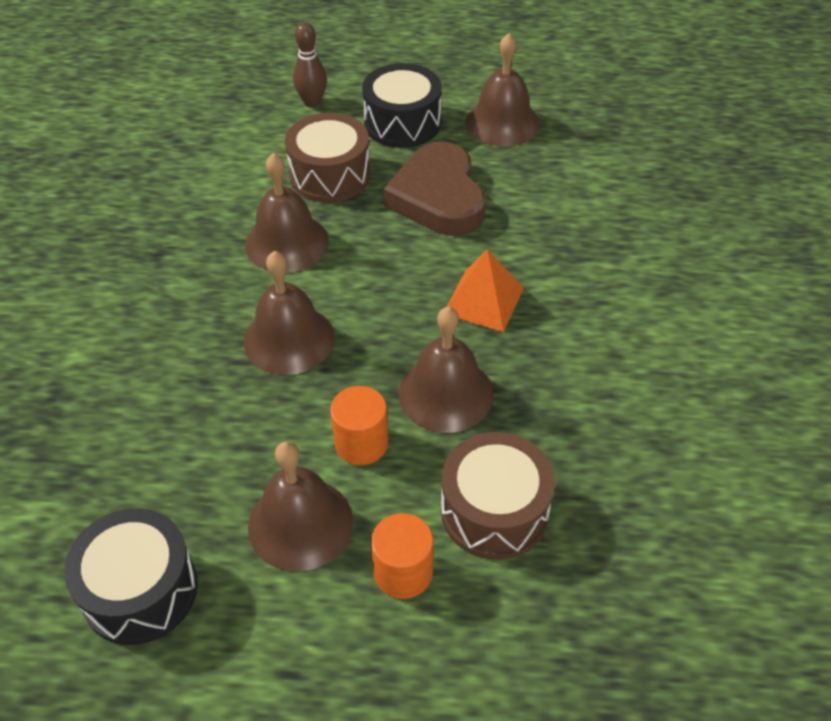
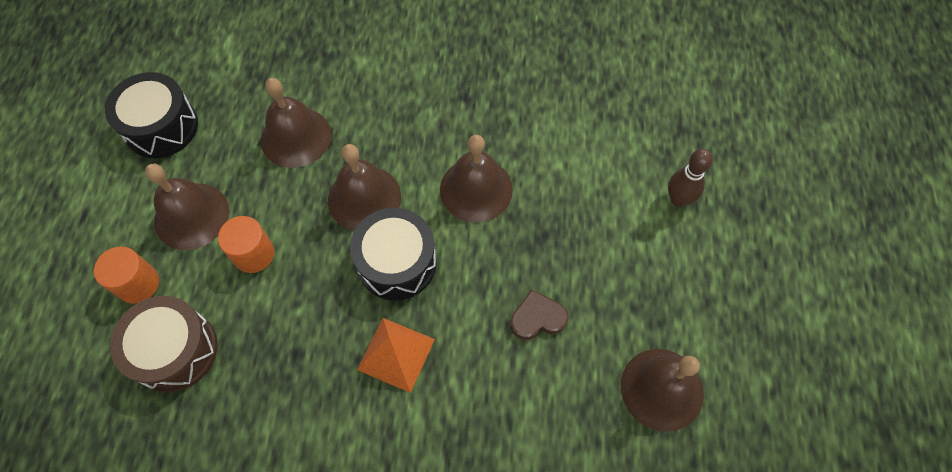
camera: 90 degrees right, 15 degrees up
brown drum [285,113,371,203] -> none
black drum [362,63,441,148] -> black drum moved to [350,208,437,300]
brown heart [384,142,486,236] -> brown heart [510,289,568,340], size x0.50
brown bell [399,307,494,433] -> brown bell moved to [261,78,331,168]

